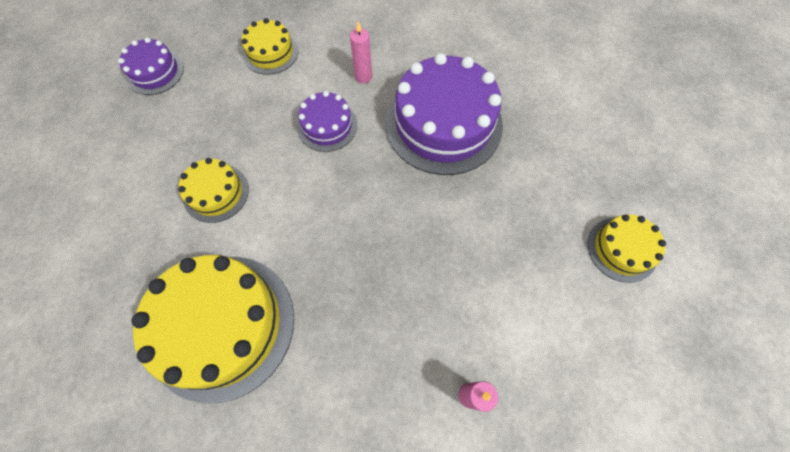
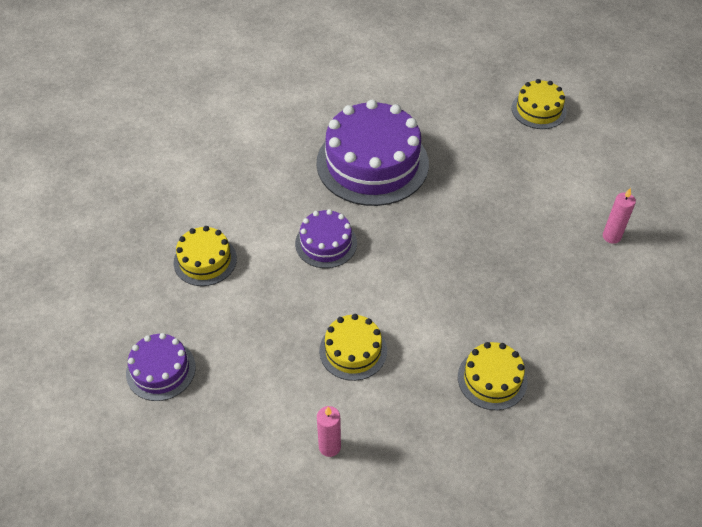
camera: 65 degrees left, 15 degrees down
yellow cake [132,255,294,403] -> yellow cake [458,342,528,410], size x0.51
pink candle [350,21,372,83] -> pink candle moved to [317,406,341,457]

